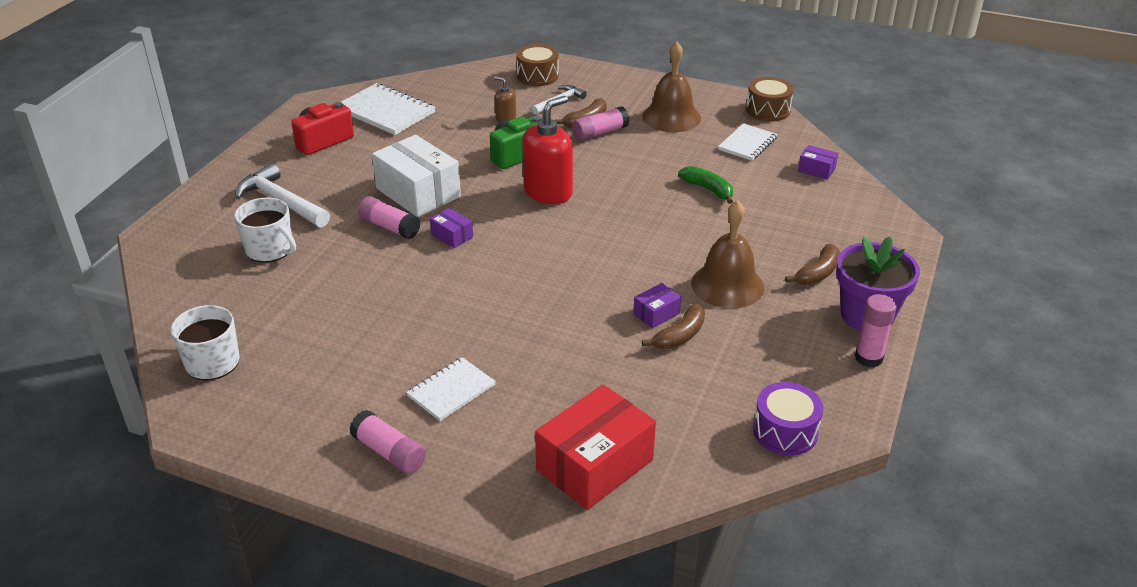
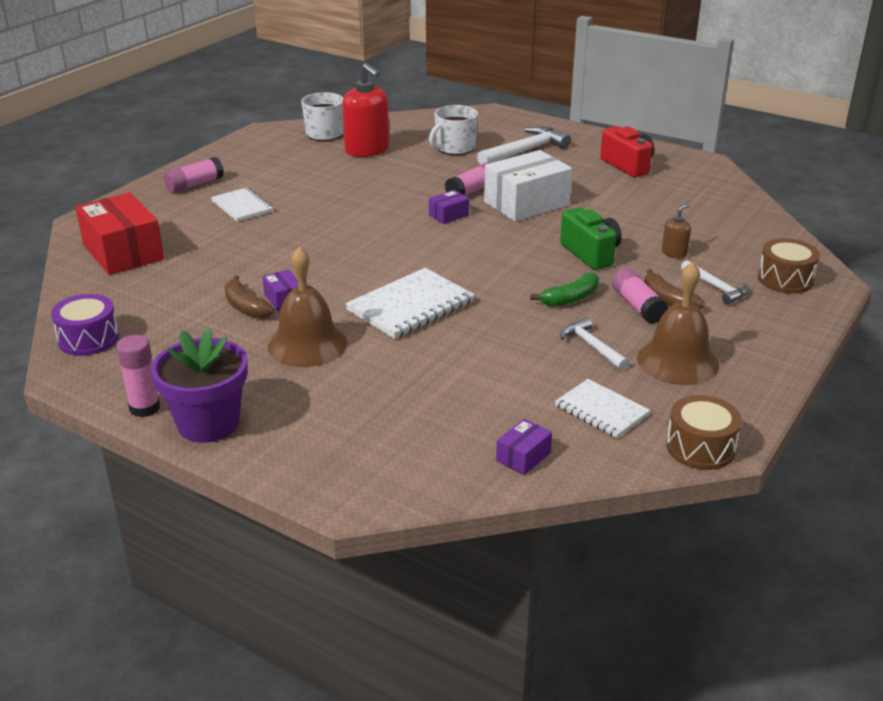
camera: 100 degrees right, 5 degrees down
white notebook [341,83,436,135] -> white notebook moved to [346,268,475,339]
red soap dispenser [522,96,573,204] -> red soap dispenser moved to [342,63,389,157]
green banana [678,166,733,204] -> green banana moved to [530,272,599,307]
brown banana [785,244,840,285] -> none
none -> white hammer [560,317,629,370]

